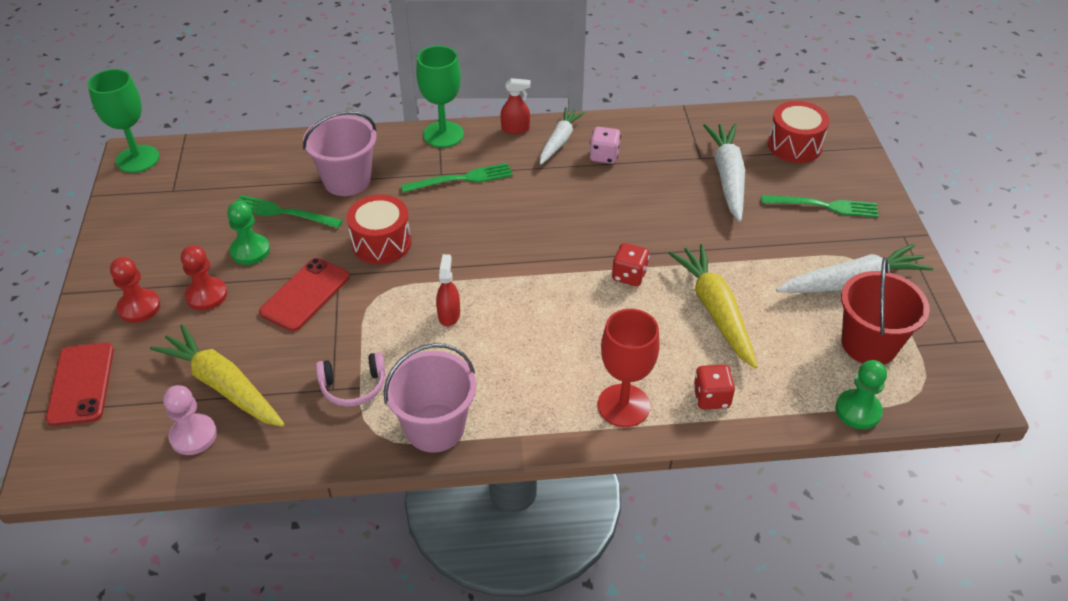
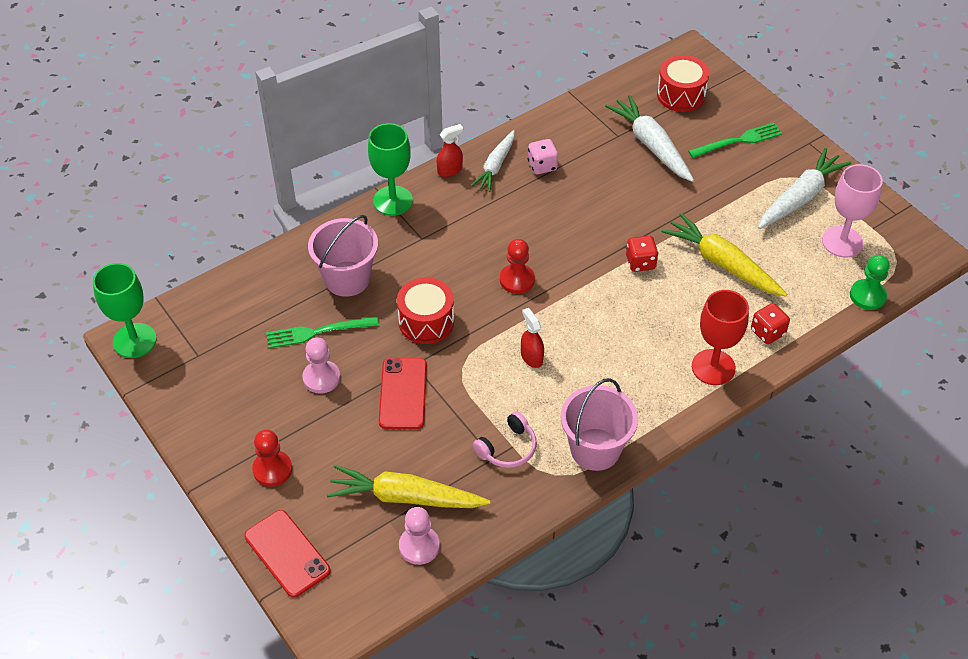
camera: 30 degrees left, 5 degrees up
red pawn [181,245,227,310] -> red pawn moved to [500,239,535,294]
green pawn [227,201,270,265] -> pink pawn [303,337,340,394]
green fork [401,163,513,193] -> none
white carrot [540,107,585,165] -> white carrot turned 150 degrees counterclockwise [471,130,515,192]
red bucket [841,257,930,365] -> pink goblet [822,164,883,257]

